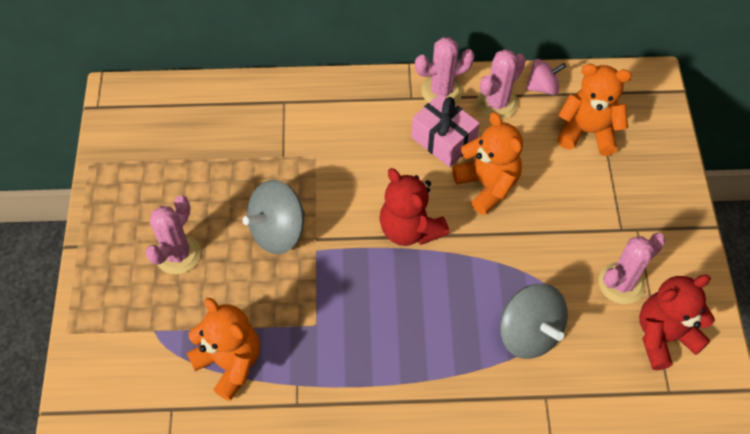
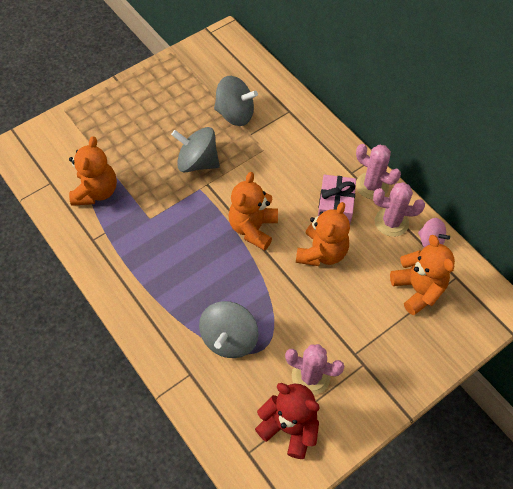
camera: 55 degrees right, 0 degrees up
pink cactus [145,195,201,274] -> none
red teddy bear [379,168,449,246] -> orange teddy bear [228,172,278,251]
none -> grey spinning top [214,76,258,126]

